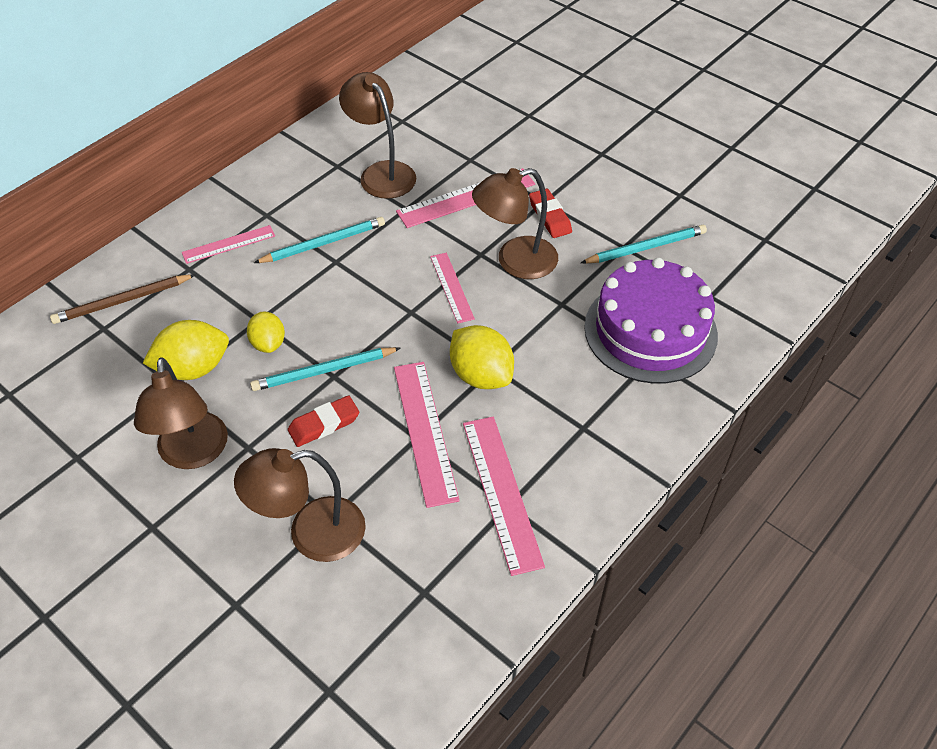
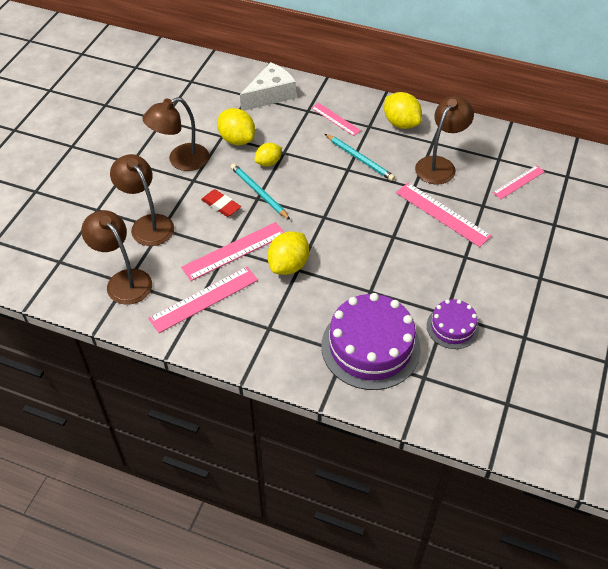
camera: 70 degrees right, 0 degrees up
brown pencil [50,274,196,324] -> white cheese [240,62,296,111]
pink ruler [430,253,475,324] -> pink ruler moved to [492,165,545,199]
brown lamp [472,168,558,279] -> brown lamp moved to [81,210,152,305]
red eraser [529,189,572,238] -> none
turquoise pencil [581,225,707,264] -> purple cake [427,299,479,349]
none -> yellow lemon [384,92,422,129]

